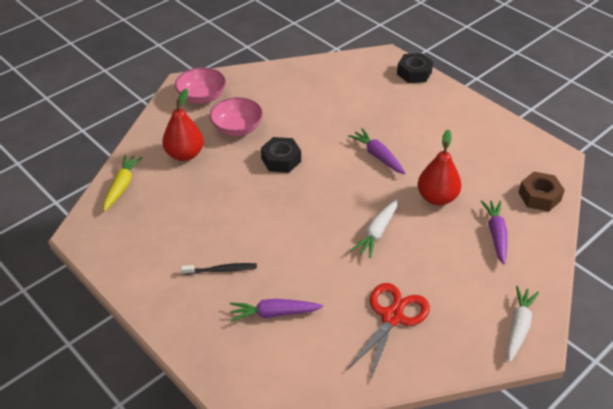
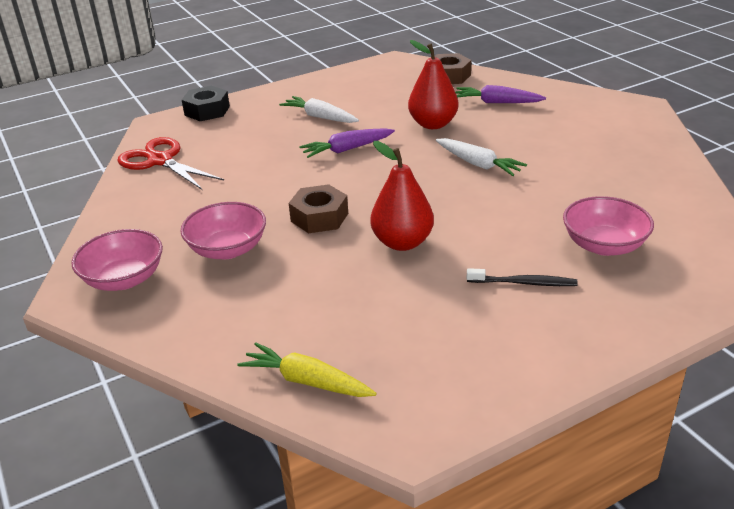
camera: 75 degrees left, 10 degrees down
red pear [162,89,204,161] -> red pear moved to [370,141,434,251]
black toothbrush [181,263,257,275] -> black toothbrush turned 90 degrees clockwise [466,268,578,286]
purple carrot [230,299,323,322] -> pink bowl [563,196,654,256]
black nut [261,137,301,173] -> brown nut [289,184,348,233]
red scissors [346,283,430,381] -> red scissors moved to [117,137,224,190]
white carrot [507,286,539,362] -> white carrot moved to [279,96,359,123]

